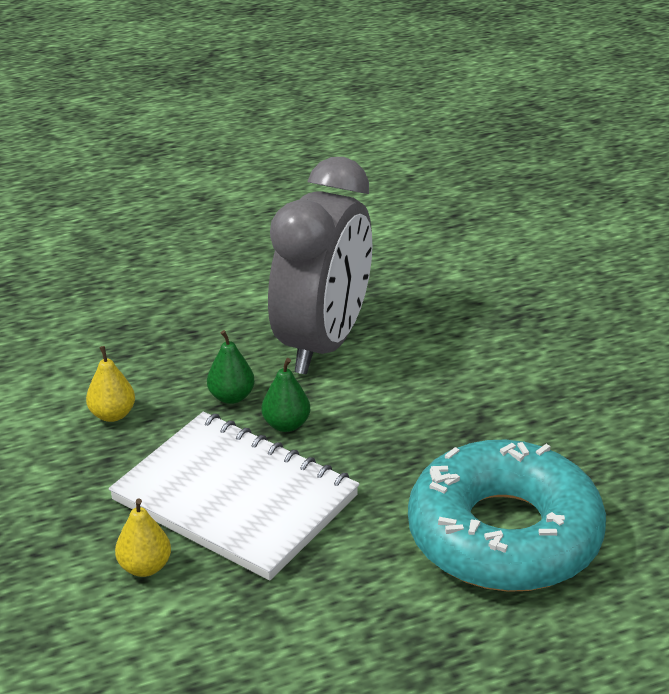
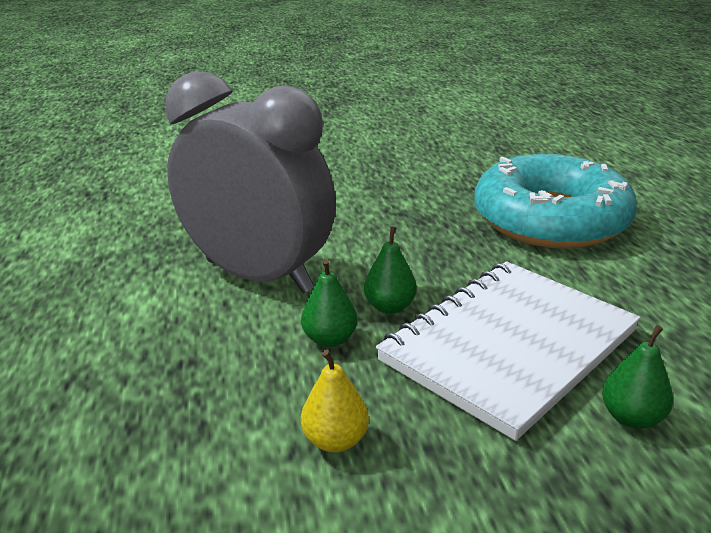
camera: 80 degrees left, 5 degrees down
yellow pear [115,498,171,577] -> green pear [602,325,673,429]

